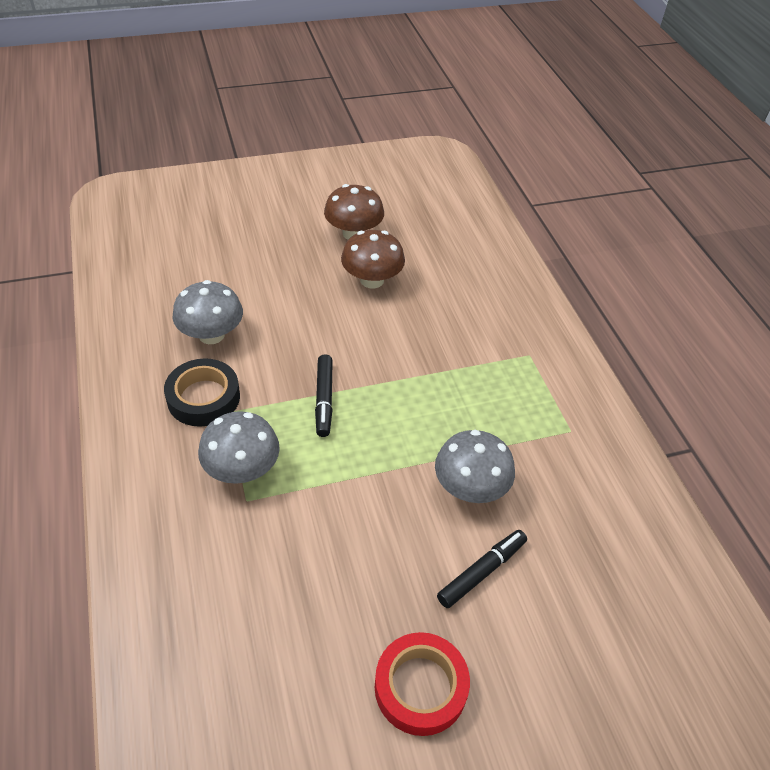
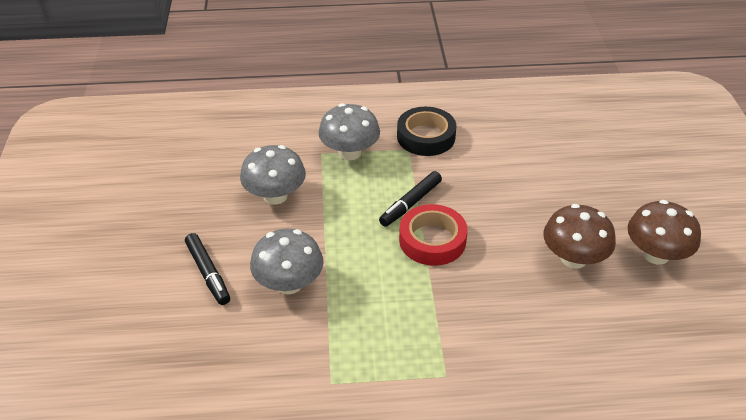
camera: 105 degrees right, 5 degrees down
grey mushroom [172,280,243,344] -> grey mushroom moved to [240,145,306,205]
black marker [315,354,333,437] -> black marker turned 60 degrees counterclockwise [379,171,442,227]
red tape [375,632,470,736] -> red tape moved to [399,204,468,266]

